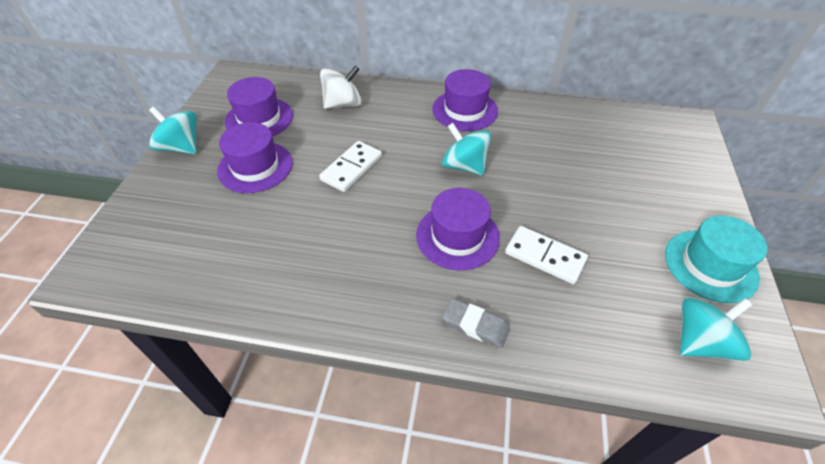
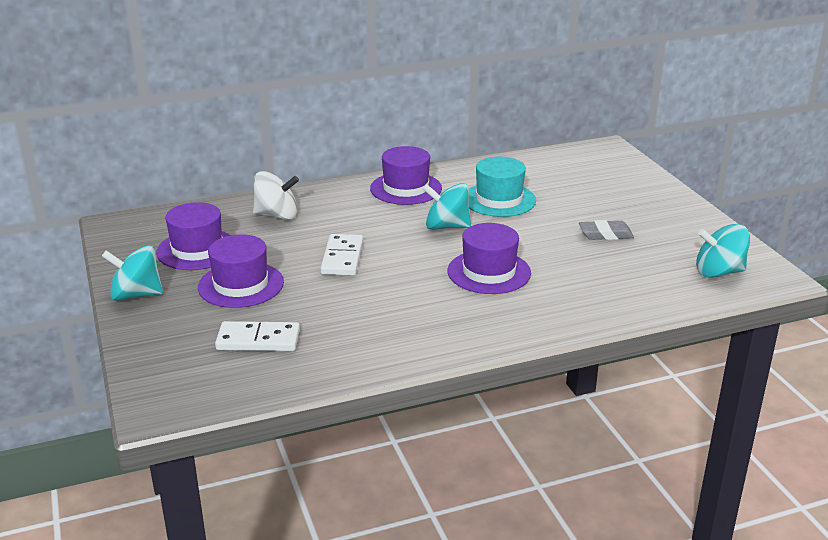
camera: 30 degrees left, 20 degrees down
white spinning top [320,65,361,109] -> white spinning top turned 60 degrees clockwise [253,171,299,220]
grey eraser [442,298,510,348] -> grey eraser moved to [579,220,634,240]
white domino [505,226,588,284] -> white domino moved to [215,321,300,351]
turquoise hat [665,215,767,303] -> turquoise hat moved to [469,157,536,217]
turquoise spinning top [680,297,753,361] -> turquoise spinning top turned 120 degrees counterclockwise [696,224,750,278]

